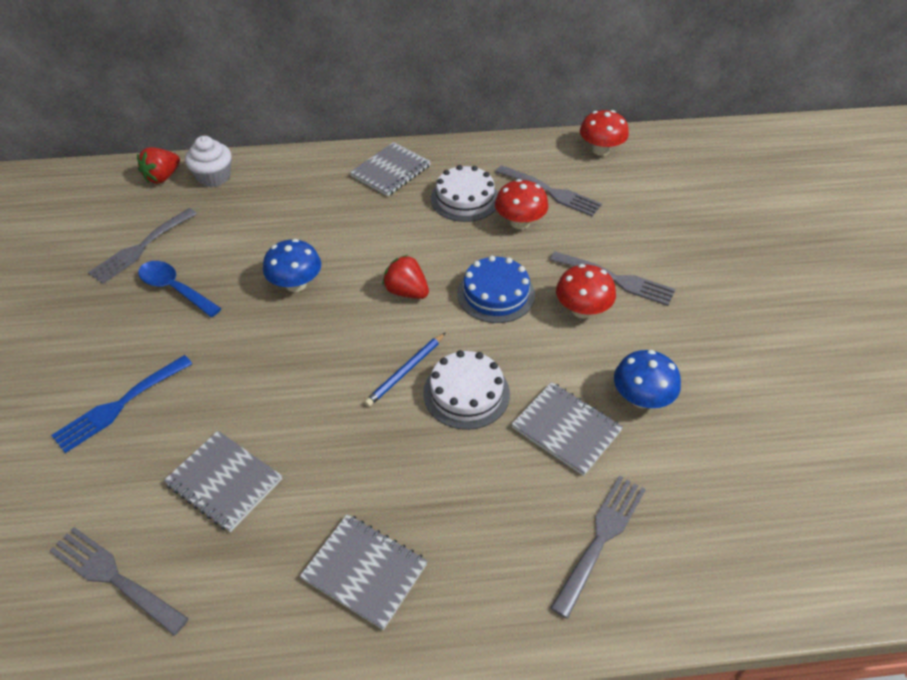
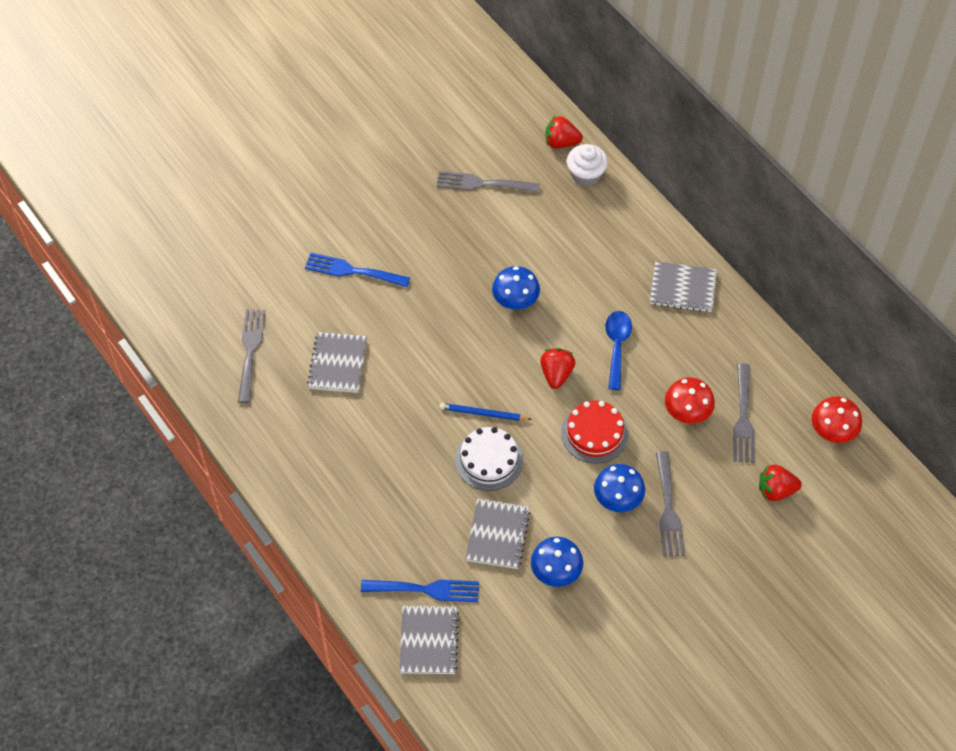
camera: 60 degrees right, 10 degrees up
blue spoon [138,261,222,317] -> blue spoon moved to [605,311,632,390]
grey notebook [300,514,428,630] -> grey notebook moved to [399,606,459,674]
white cake [431,165,498,222] -> none
blue cake [457,256,535,323] -> red cake [561,400,629,463]
grey fork [550,476,646,619] -> blue fork [361,580,479,602]
red mushroom [556,264,616,319] -> blue mushroom [594,464,645,512]
none -> red strawberry [759,465,802,501]

